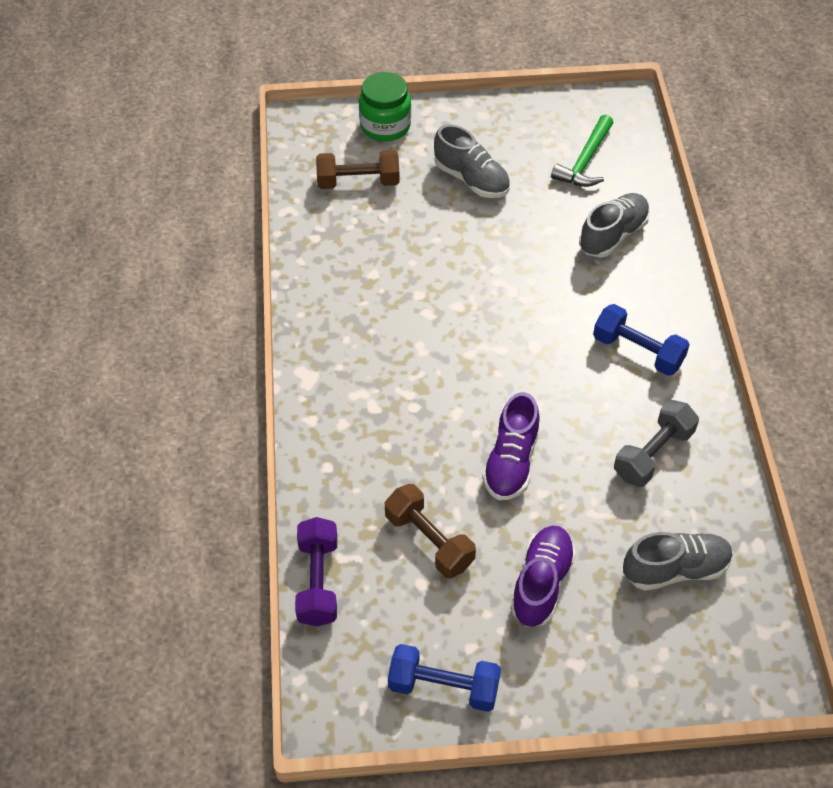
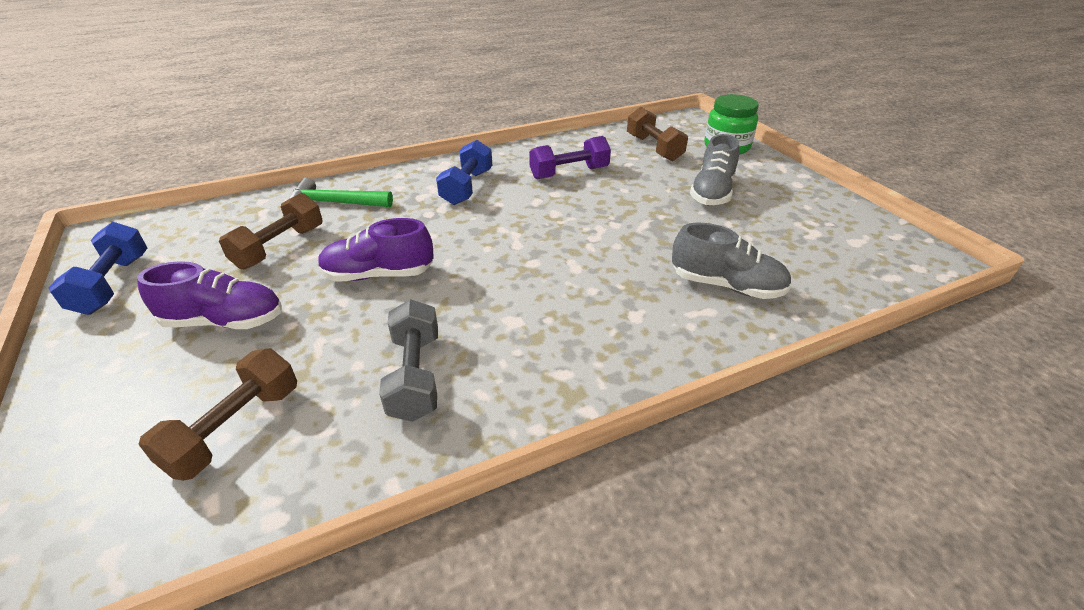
camera: 70 degrees right, 15 degrees down
purple dumbbell [295,517,337,627] -> purple dumbbell moved to [529,136,611,179]
green hammer [551,115,613,187] -> green hammer moved to [289,178,393,207]
blue dumbbell [593,304,690,376] -> blue dumbbell moved to [436,140,492,205]
grey dumbbell [614,400,699,487] -> grey dumbbell turned 60 degrees clockwise [379,299,438,422]
grey shoe [623,532,733,591] -> brown dumbbell [138,348,297,481]

